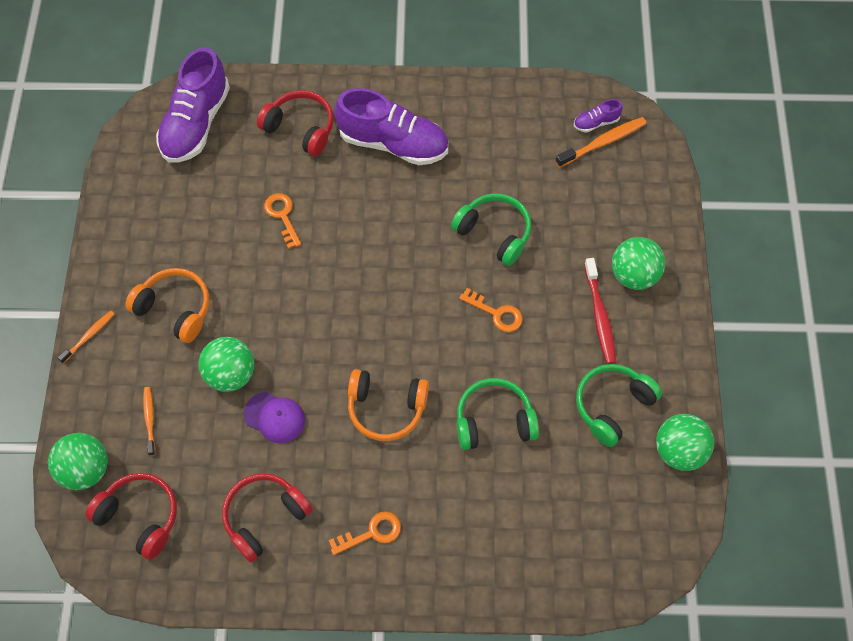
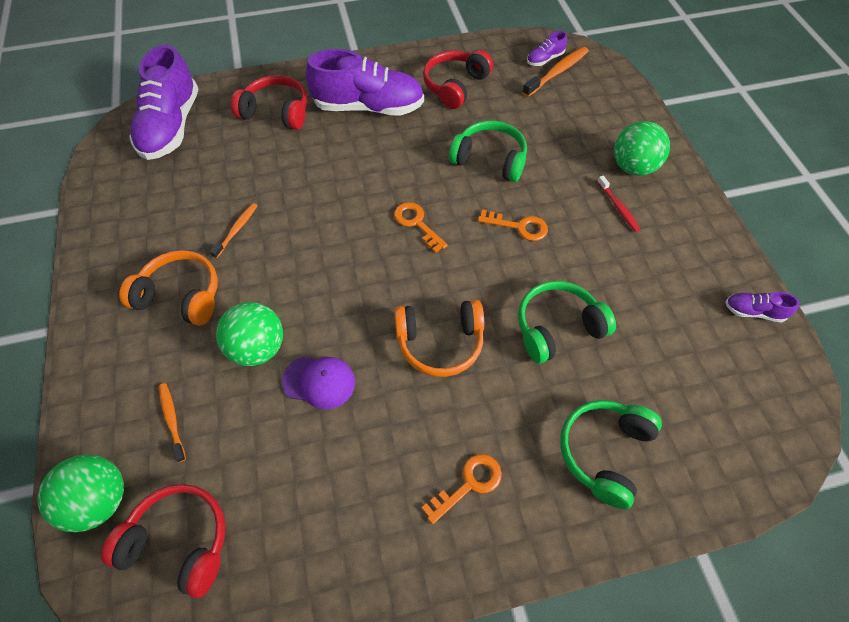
camera: 15 degrees left, 5 degrees down
orange toothbrush [57,311,114,363] -> orange toothbrush moved to [210,203,257,259]
red headphones [222,473,313,563] -> red headphones moved to [423,50,493,109]
orange key [264,193,301,249] -> orange key moved to [394,202,448,253]
green headphones [576,364,662,447] -> green headphones moved to [560,400,662,509]
red toothbrush [584,258,616,364] -> red toothbrush [597,176,640,232], size x0.62
green ball [656,414,714,471] -> purple shoe [725,292,800,322]

